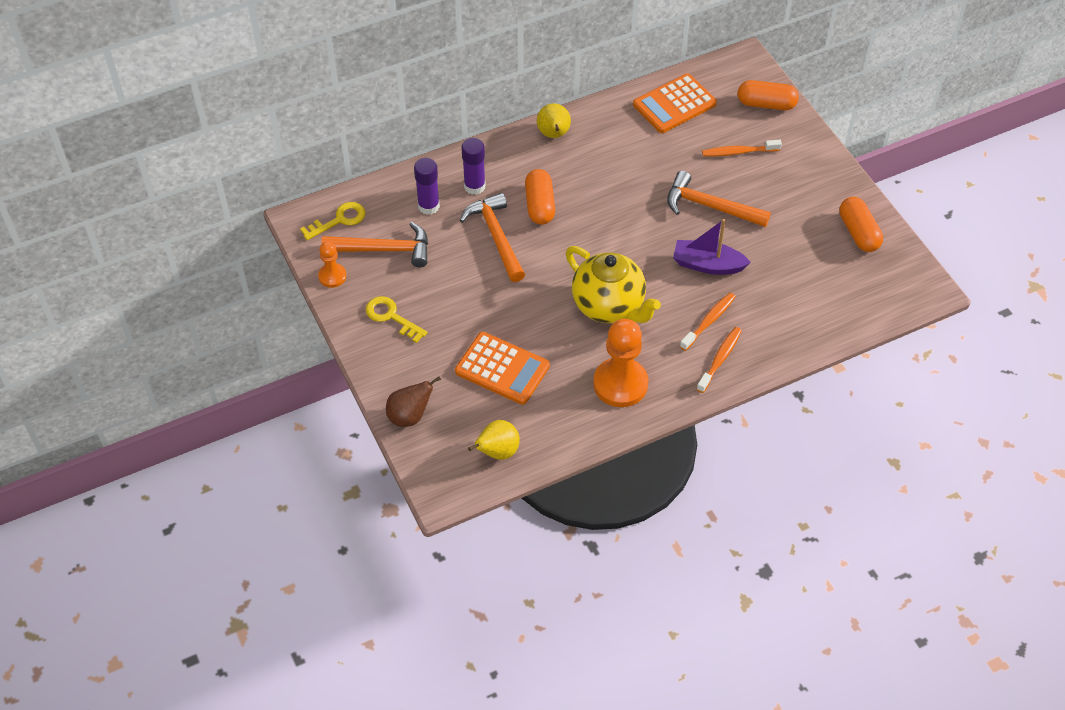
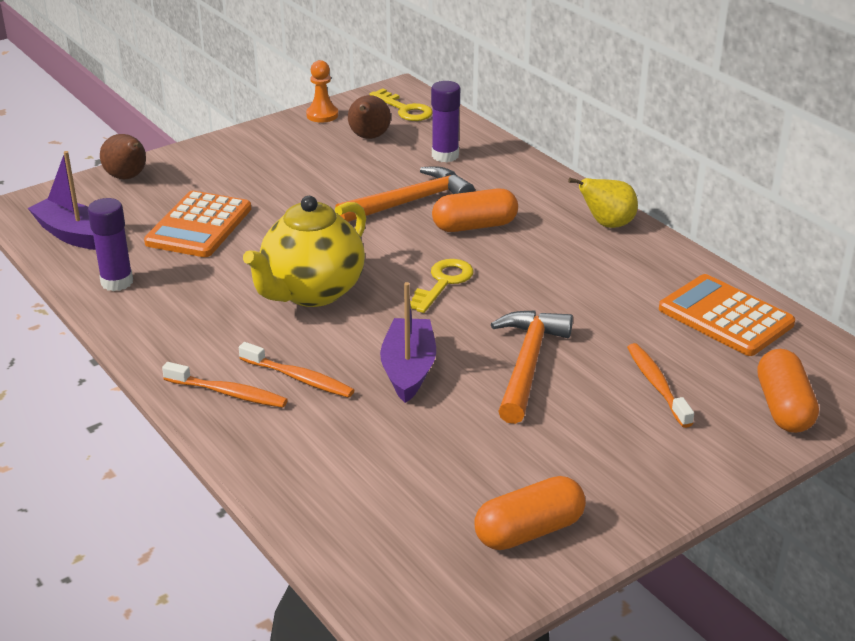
camera: 80 degrees right, 20 degrees down
orange hammer [321,222,428,267] -> brown pear [348,95,391,139]
yellow key [366,296,427,343] -> yellow key moved to [410,259,474,313]
purple glue stick [462,138,486,195] -> purple glue stick moved to [88,198,133,291]
yellow pear [468,420,520,460] -> purple boat [28,151,96,250]
orange pawn [593,319,649,407] -> none

